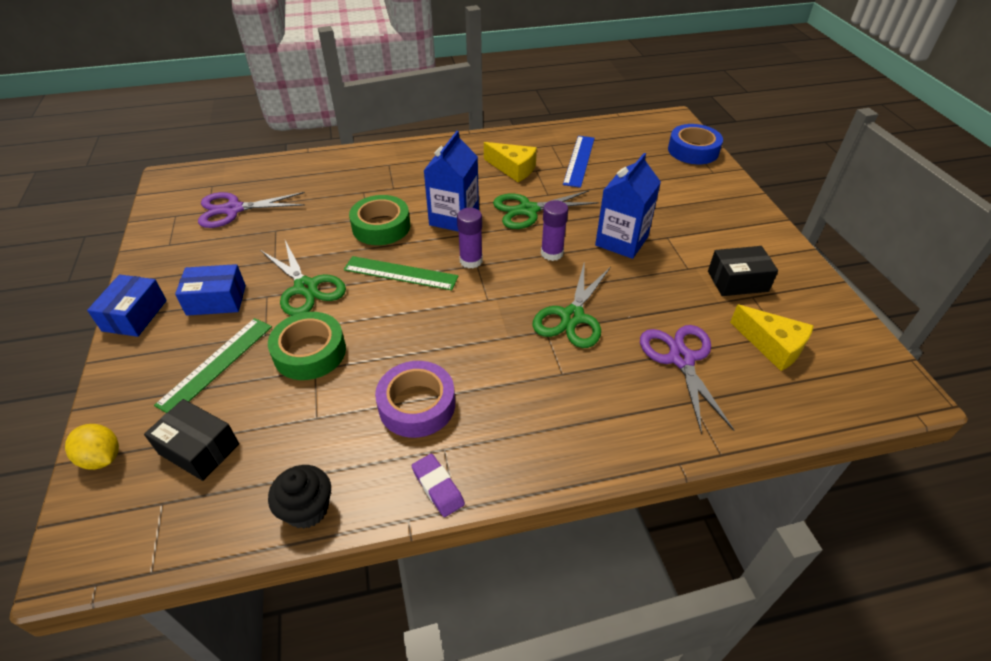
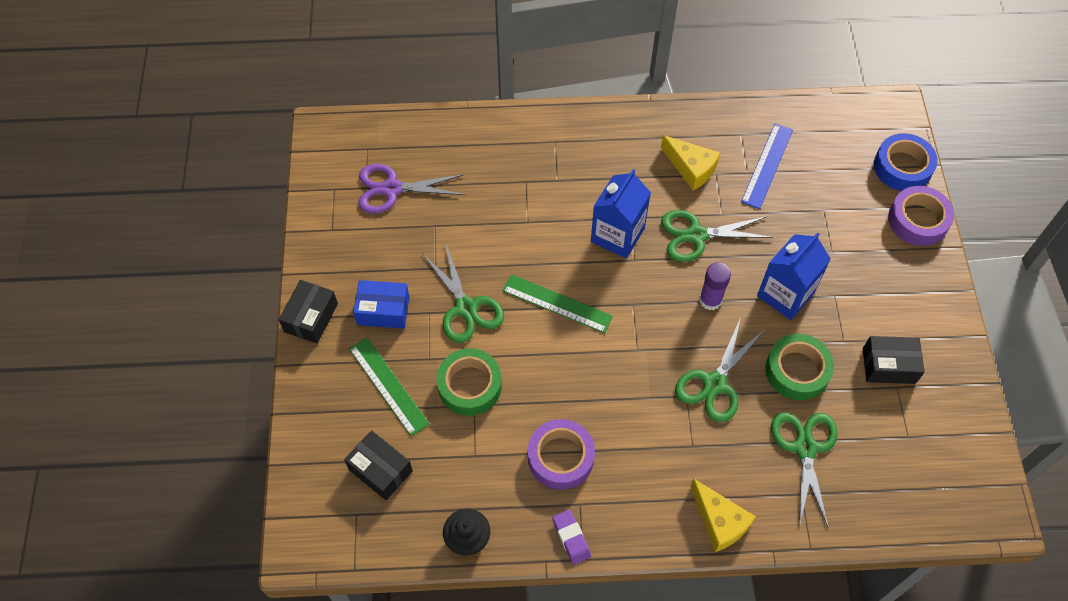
camera: 10 degrees right, 15 degrees up
yellow lemon [65,424,119,470] -> none
blue box [87,275,167,337] -> black box [279,280,338,343]
green ruler [154,318,272,413] -> green ruler turned 75 degrees counterclockwise [349,337,430,436]
green tape [349,195,410,245] -> green tape moved to [765,334,834,400]
purple glue stick [457,208,483,269] -> none
purple scissors [640,325,734,434] -> green scissors [771,412,838,529]
yellow cheese [730,305,814,371] -> yellow cheese moved to [690,478,756,552]
none -> purple tape [888,186,954,246]

